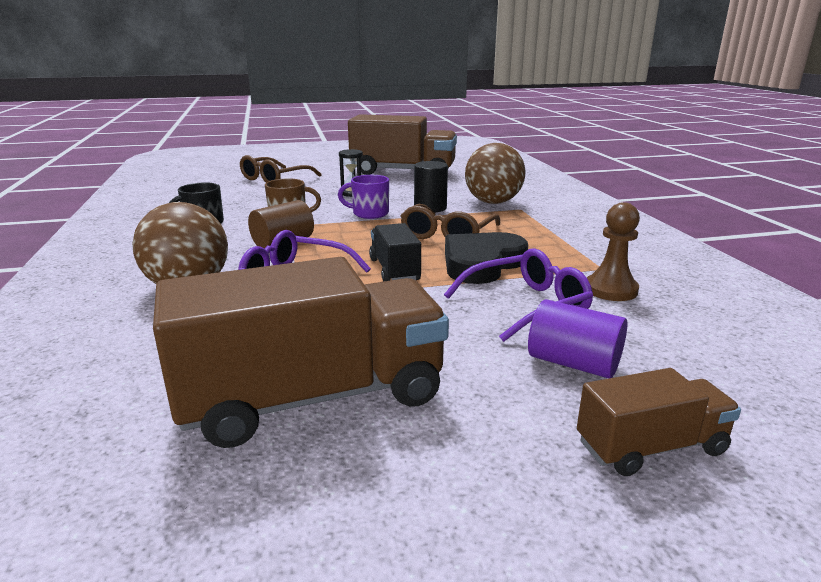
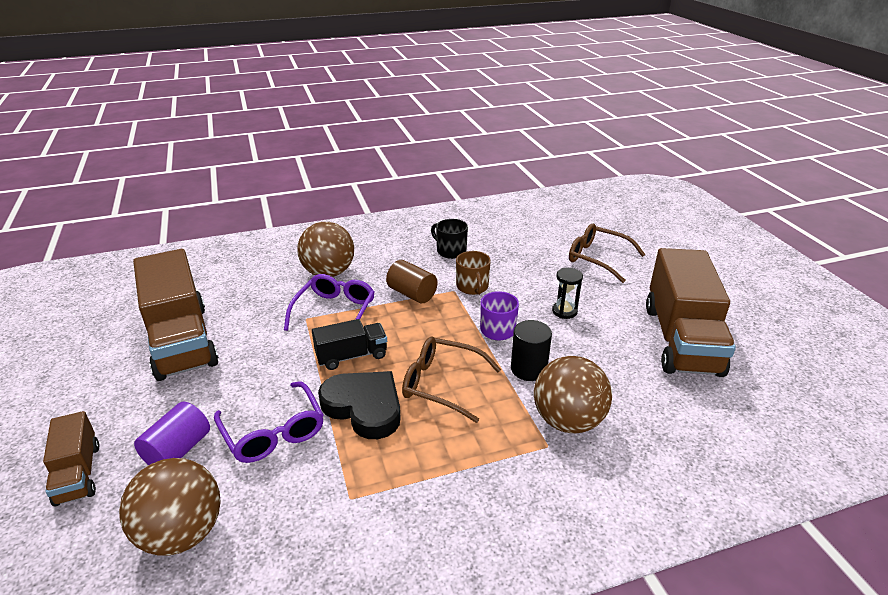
camera: 85 degrees right, 10 degrees up
brown pawn [587,202,640,301] -> none
none -> brown ball [119,458,220,556]

